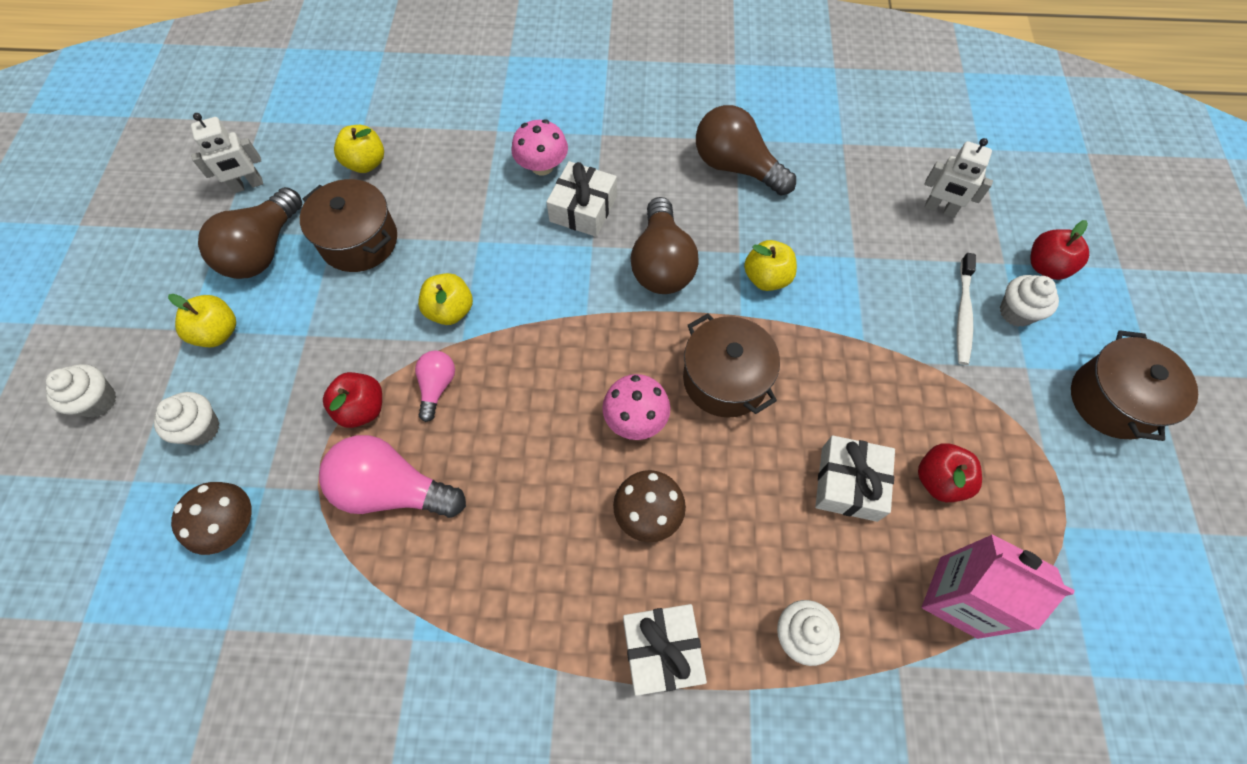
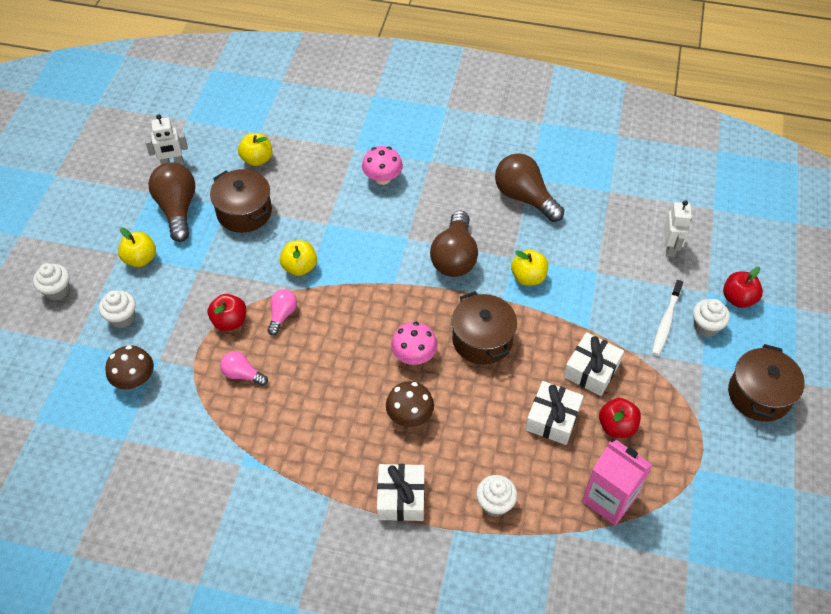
camera: 10 degrees right, 10 degrees down
brown light bulb [198,187,302,279] -> brown light bulb turned 135 degrees clockwise [148,162,195,242]
pink light bulb [319,435,466,518] -> pink light bulb [220,351,268,386], size x0.54
white gift [546,161,617,237] -> white gift moved to [563,332,624,396]
white robot [924,138,993,218] -> white robot turned 120 degrees counterclockwise [664,200,692,257]

